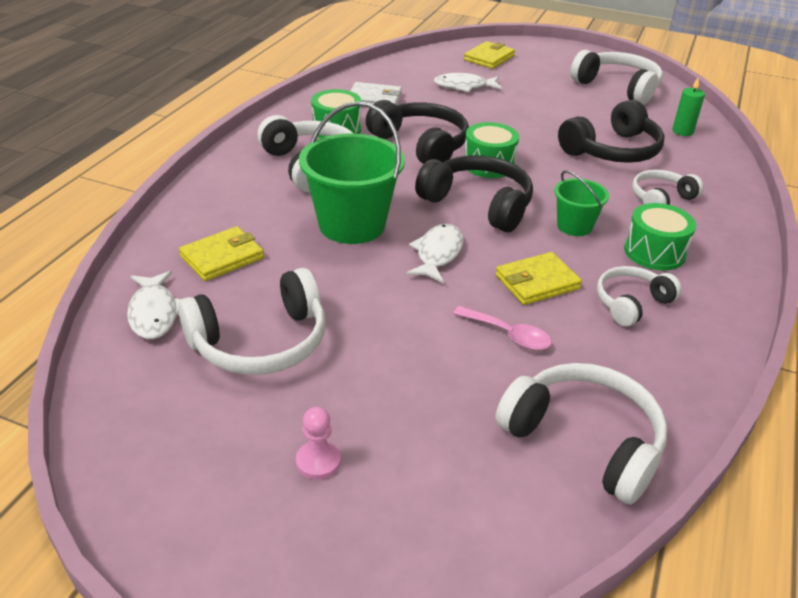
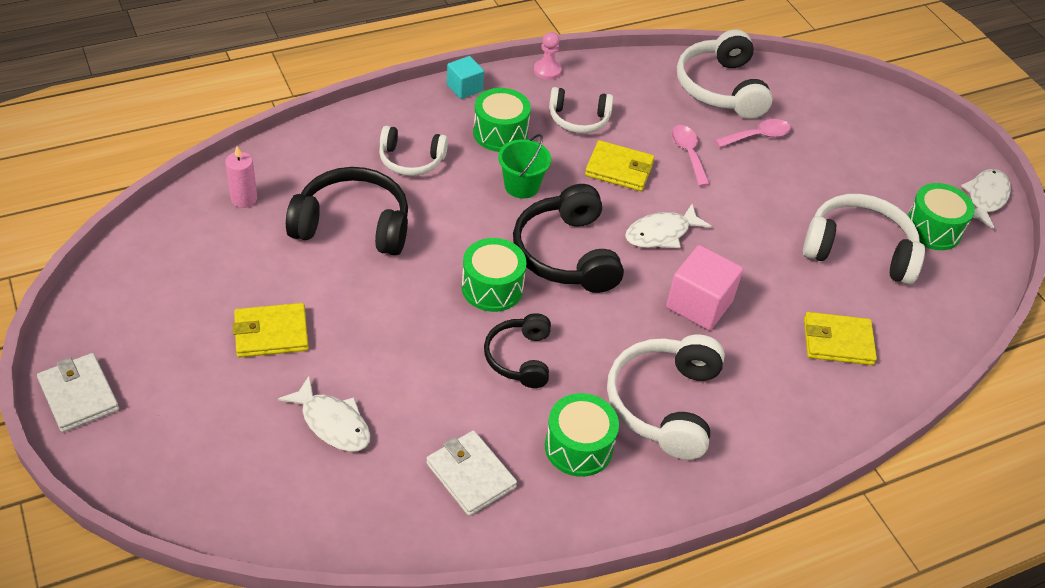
camera: 140 degrees left, 10 degrees up
white fish [127,271,181,339] -> white fish moved to [961,169,1011,229]
pink pawn [296,407,341,480] -> pink pawn moved to [534,32,562,80]
green bucket [299,101,405,244] -> pink cube [666,245,743,330]
black headphones [366,100,469,164] -> black headphones [484,313,551,388], size x0.61
yellow wallet [464,41,515,69] -> yellow wallet moved to [233,303,309,357]
white headphones [570,50,663,105] -> none
green candle [672,77,705,136] -> pink candle [225,146,257,208]
none -> white wallet [37,353,119,432]
none -> turquoise cube [447,56,484,99]
none -> pink spoon [715,119,791,147]
none -> green drum [907,183,975,250]

